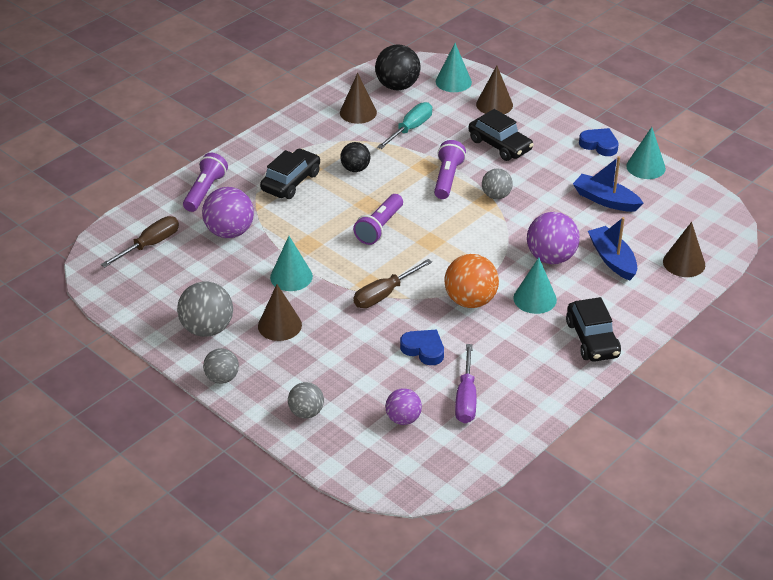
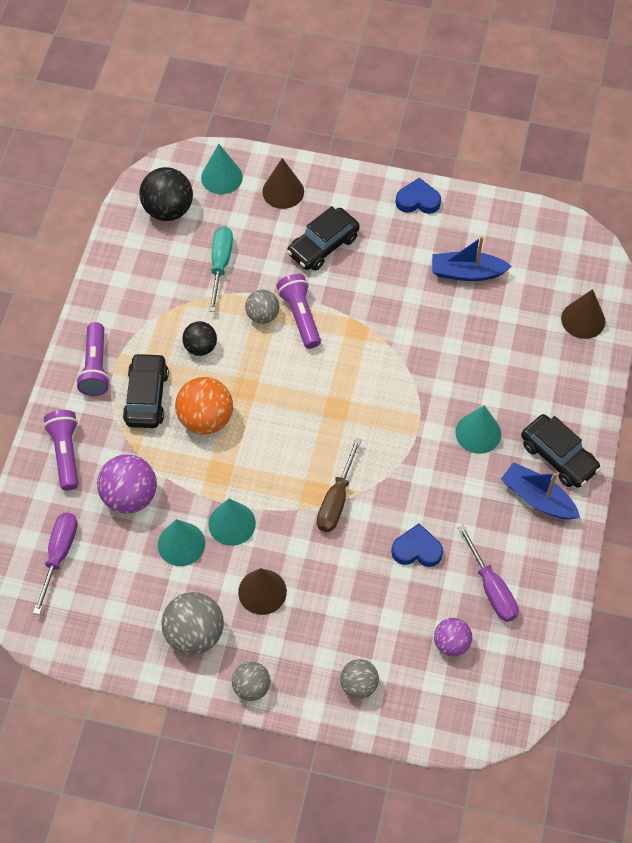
camera: 30 degrees left, 20 degrees up
brown screwdriver [101,216,179,268] -> purple screwdriver [33,513,78,615]
brown cone [340,73,377,124] -> none
purple flashlight [353,194,403,245] -> purple flashlight moved to [76,322,110,396]
orange ball [444,254,499,308] -> orange ball moved to [175,377,233,434]
black car [469,109,534,161] -> black car turned 120 degrees clockwise [287,206,360,271]
grey ball [482,168,513,199] -> grey ball moved to [245,290,279,324]
purple ball [527,212,580,264] -> none
blue boat [588,217,637,280] -> blue boat moved to [501,462,580,519]
turquoise cone [626,127,666,179] -> turquoise cone moved to [158,519,205,566]

